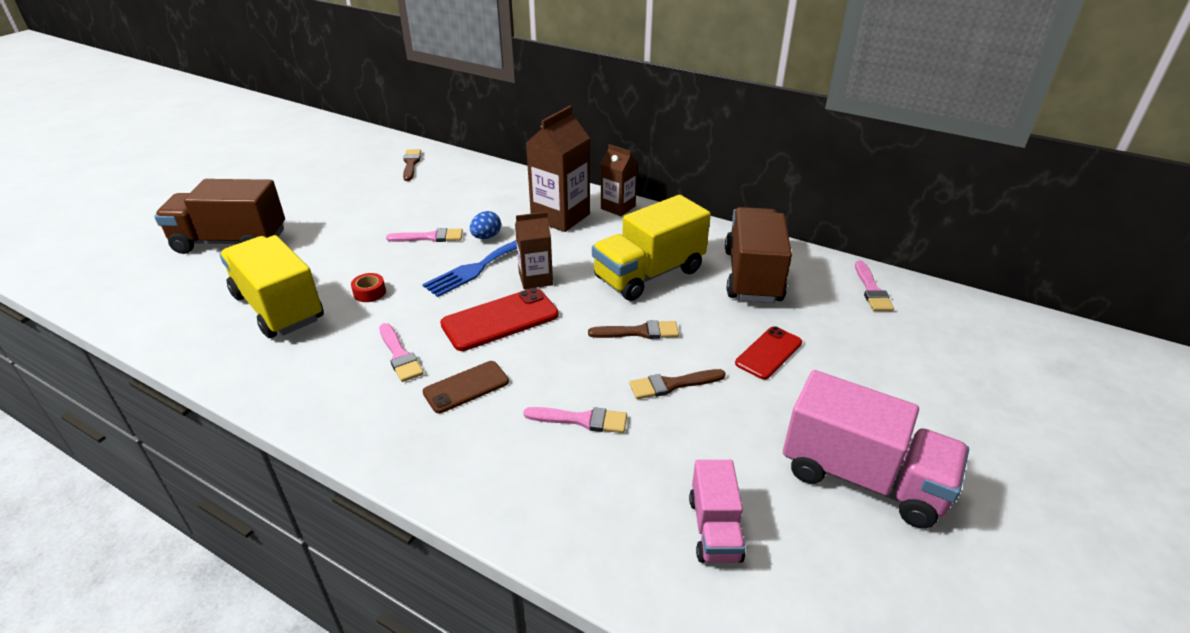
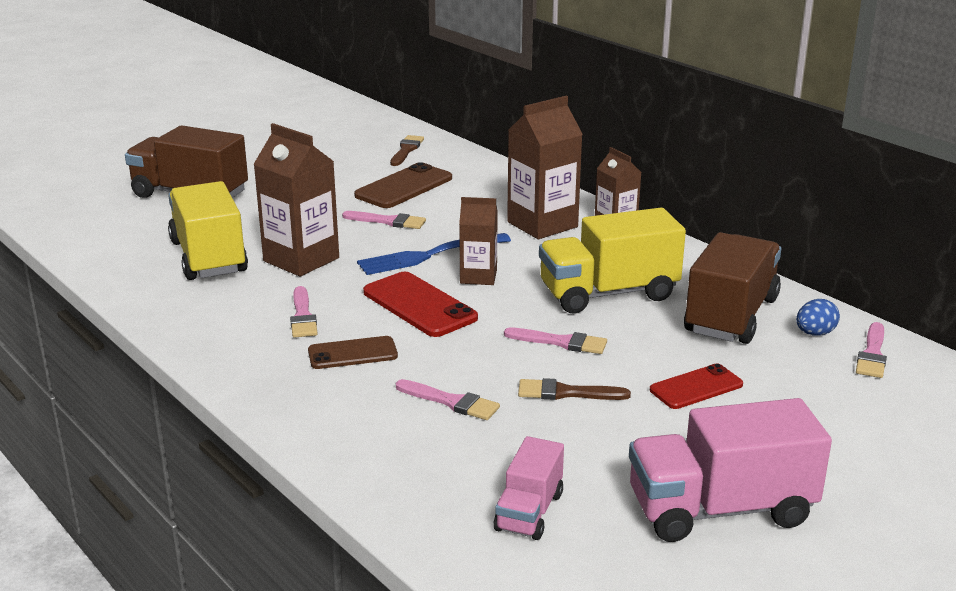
camera: 20 degrees right, 10 degrees down
red tape [351,273,386,302] -> brown carton [253,123,339,277]
red phone [440,288,559,351] -> red phone turned 60 degrees clockwise [363,272,478,337]
blue egg [470,211,501,239] -> blue egg moved to [796,299,840,336]
brown brush [588,320,679,339] -> pink brush [504,327,607,354]
pink truck [783,370,969,528] -> pink truck turned 120 degrees clockwise [629,398,832,542]
none -> brown phone [354,162,452,208]

